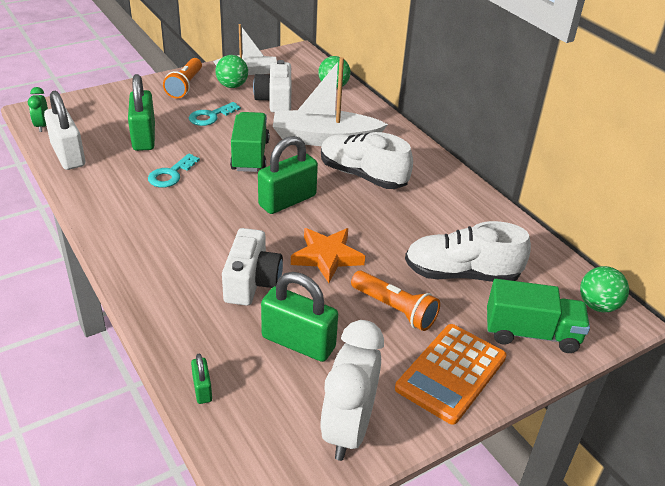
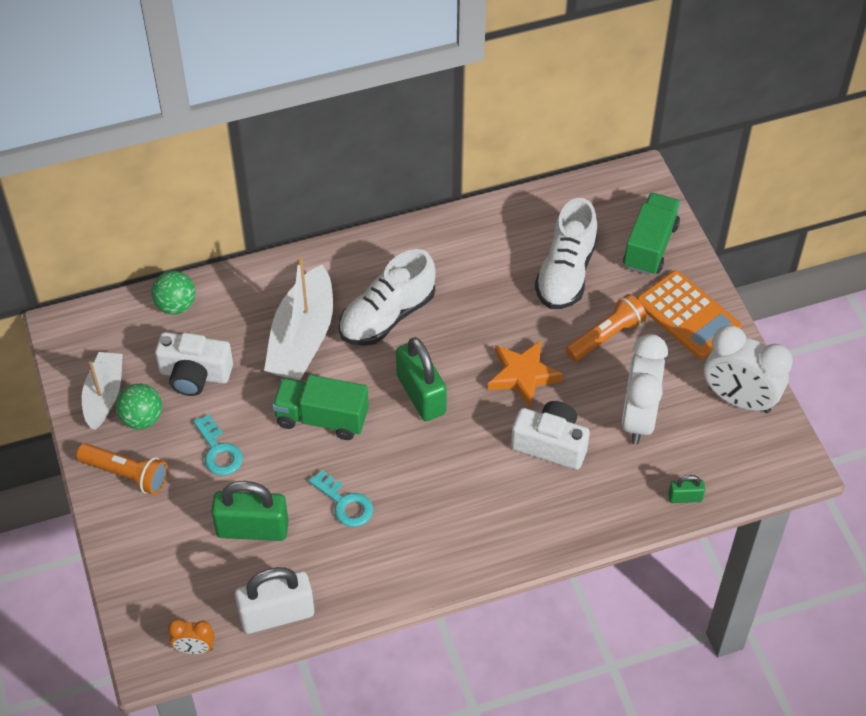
camera: 75 degrees left, 15 degrees up
green clock [28,87,48,132] -> orange clock [168,619,215,654]
green padlock [261,272,338,362] -> white clock [621,334,668,444]
green ball [580,266,629,312] -> none

